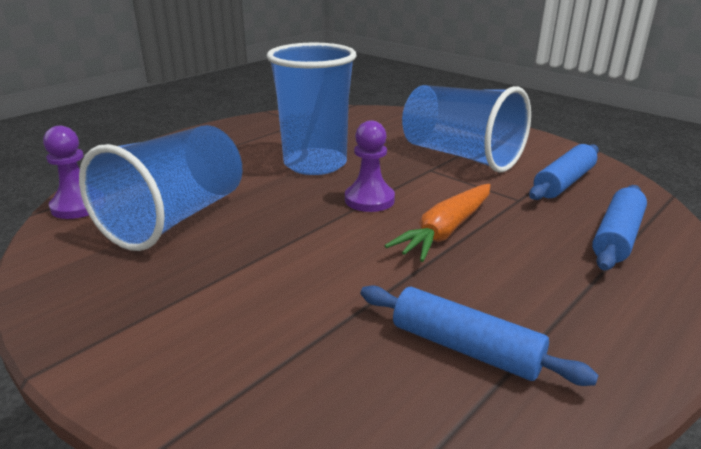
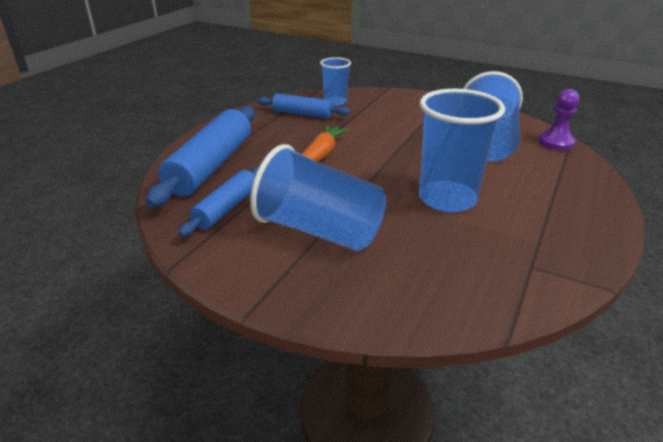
camera: 165 degrees right, 5 degrees up
purple pawn [345,120,395,212] -> none
blue rolling pin [592,185,647,270] -> blue rolling pin [146,106,255,207], size x1.74
none -> blue cup [320,57,351,106]

